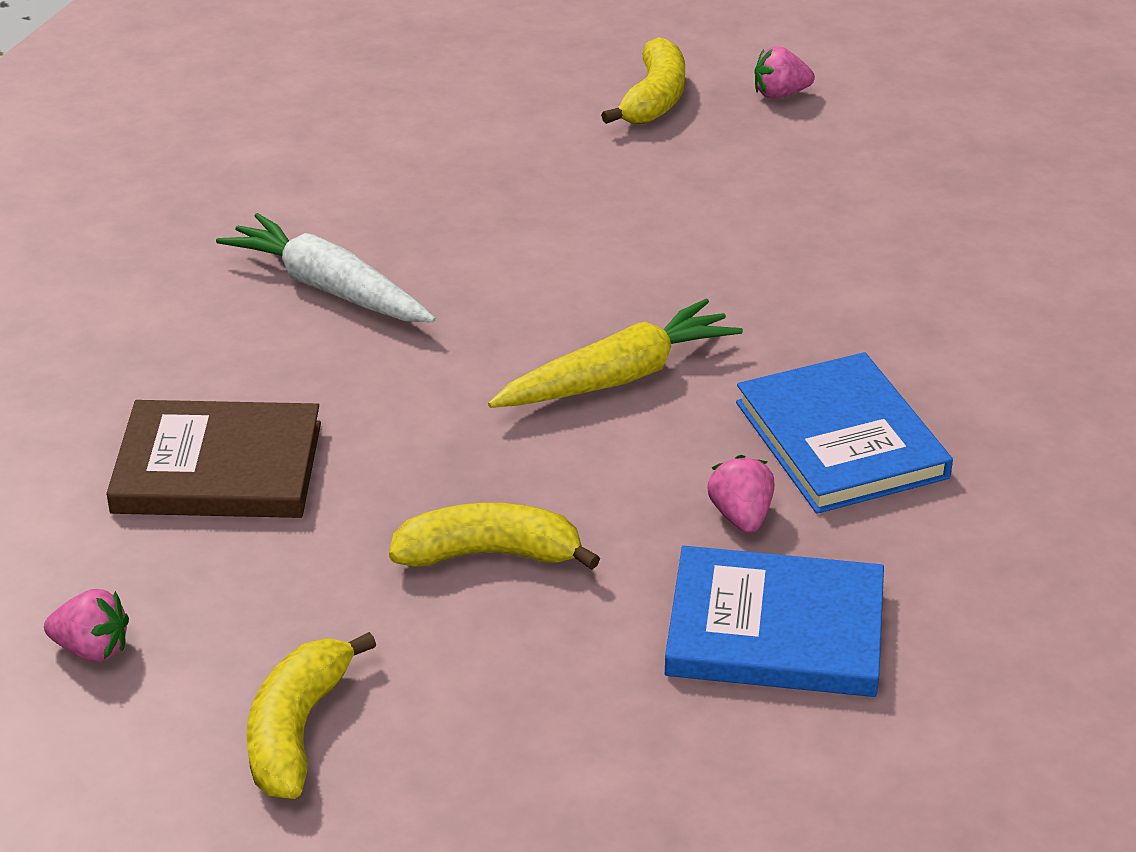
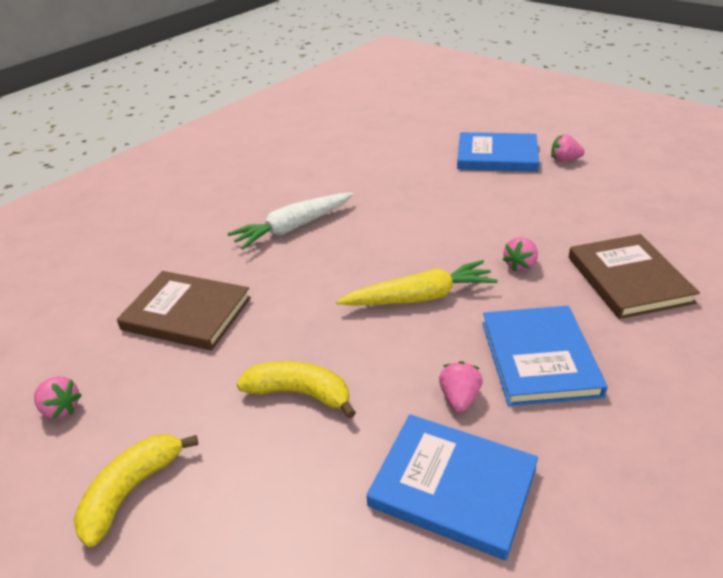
camera: 20 degrees right, 0 degrees up
white carrot [216,213,436,322] -> white carrot turned 90 degrees counterclockwise [227,193,353,250]
yellow banana [601,37,685,124] -> blue book [457,132,539,172]
none -> pink strawberry [502,237,538,272]
none -> brown book [569,234,700,319]

